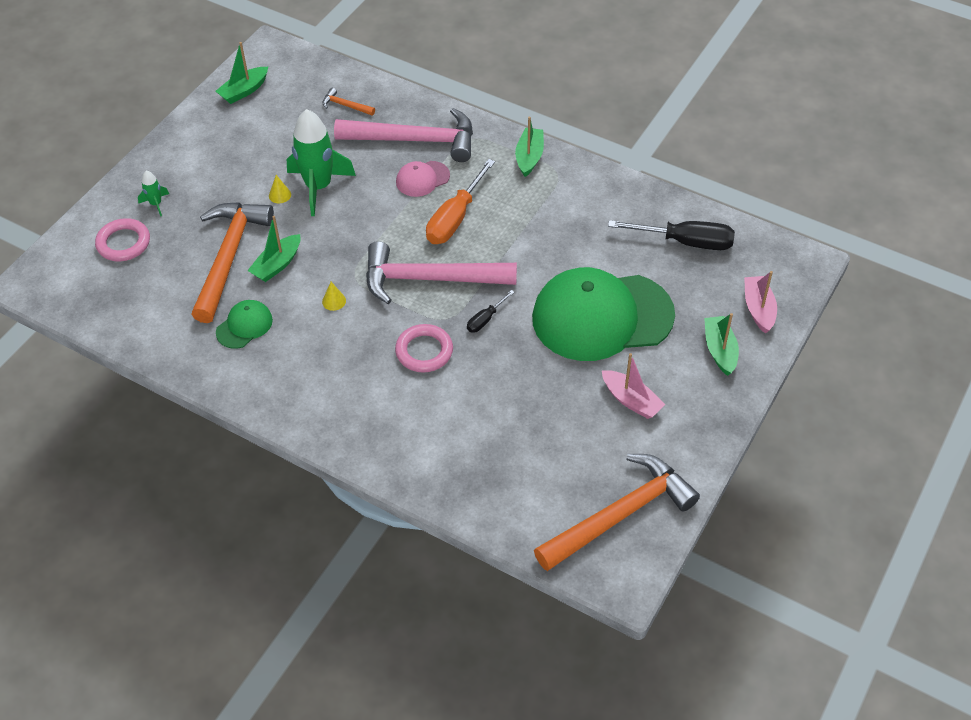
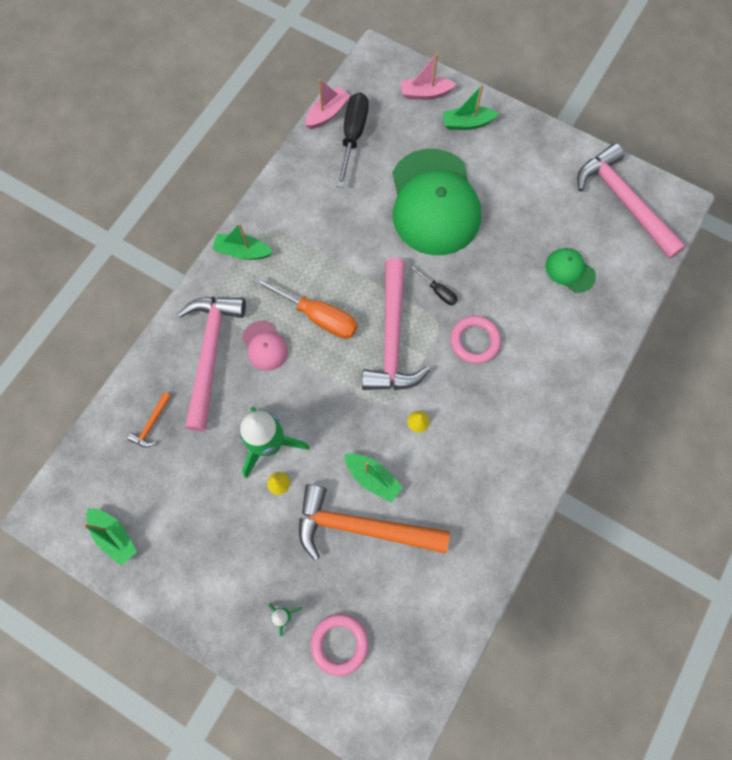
camera: 90 degrees left, 20 degrees up
green cap [216,300,273,349] -> green cap moved to [545,248,596,293]
orange hammer [534,454,700,571] -> pink hammer [577,143,686,259]
pink boat [602,353,665,419] -> pink boat moved to [305,79,350,129]

